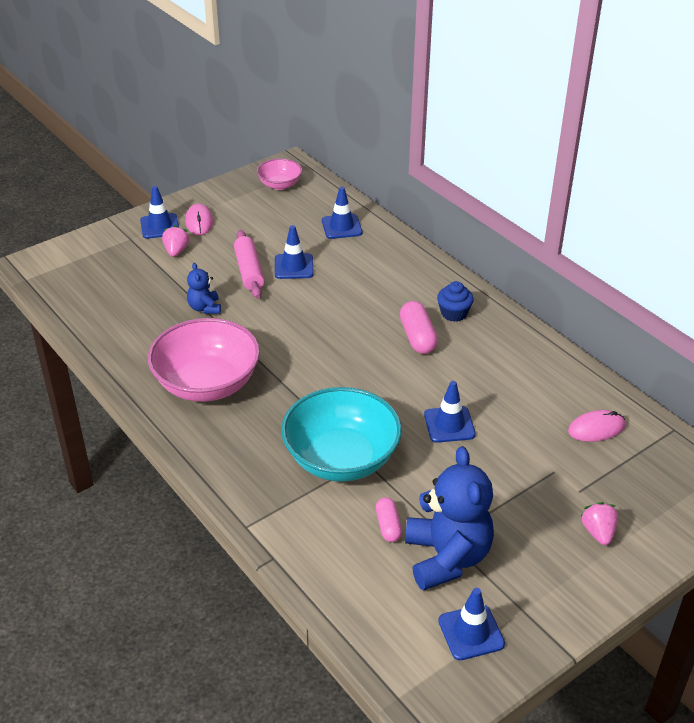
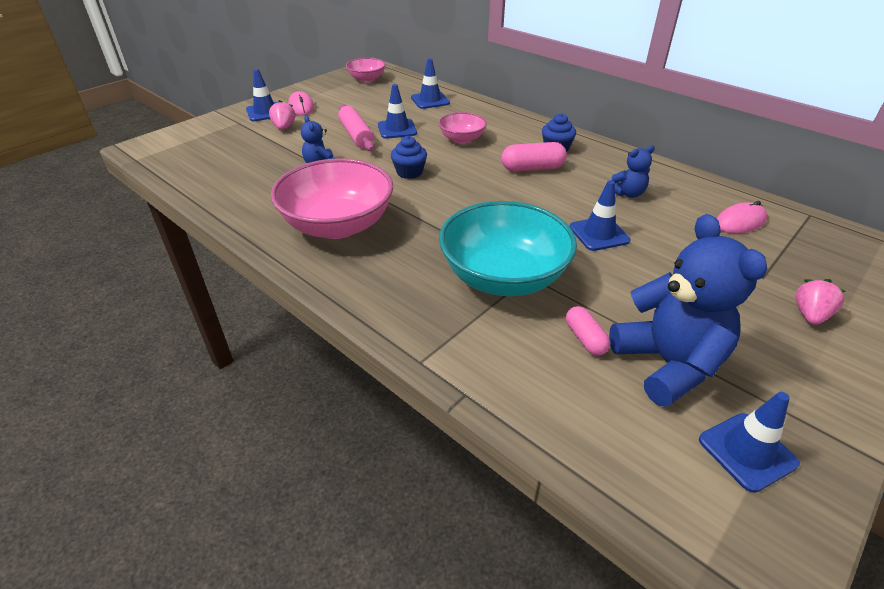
camera: 10 degrees left, 0 degrees up
pink capsule [400,301,438,354] -> pink capsule turned 75 degrees counterclockwise [501,142,567,172]
pink strawberry [581,502,618,545] -> pink strawberry turned 45 degrees clockwise [795,279,846,325]
none -> blue cupcake [391,136,427,179]
none -> pink bowl [438,112,487,144]
none -> blue teddy bear [612,145,655,198]

